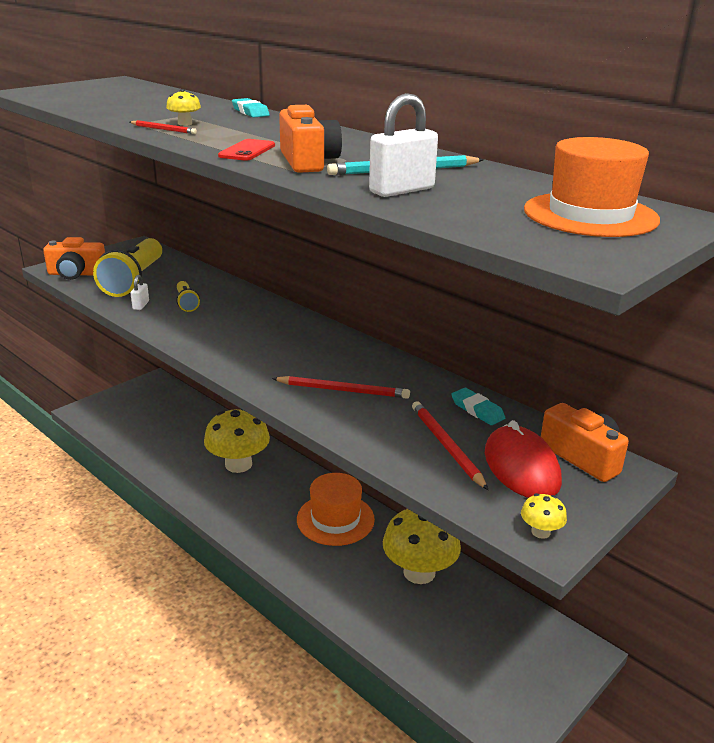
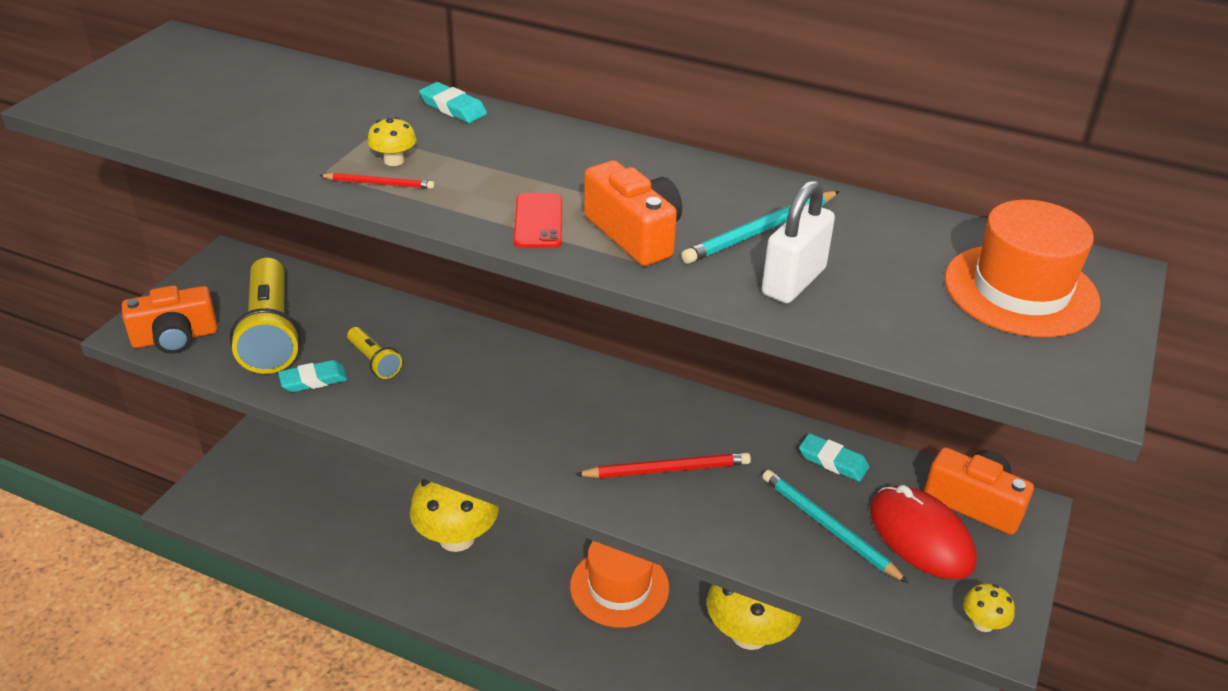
camera: 20 degrees left, 10 degrees up
white padlock [130,275,149,310] -> turquoise eraser [278,360,347,392]
red pencil [412,401,488,490] -> turquoise pencil [762,470,908,583]

